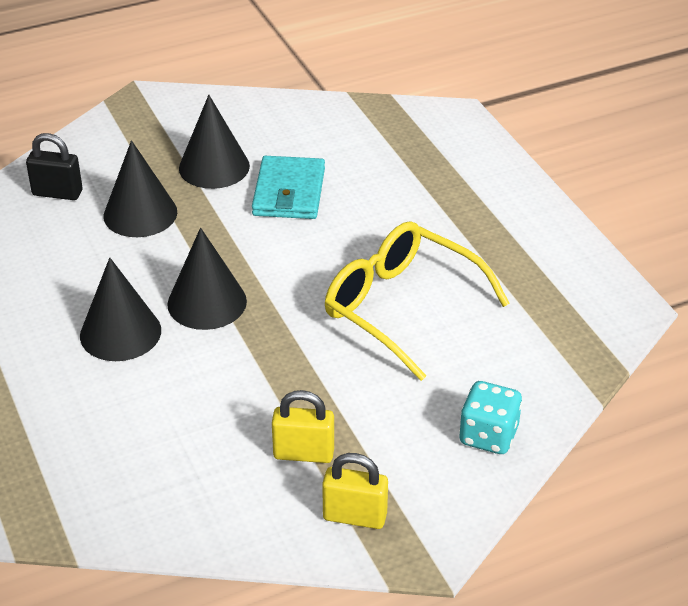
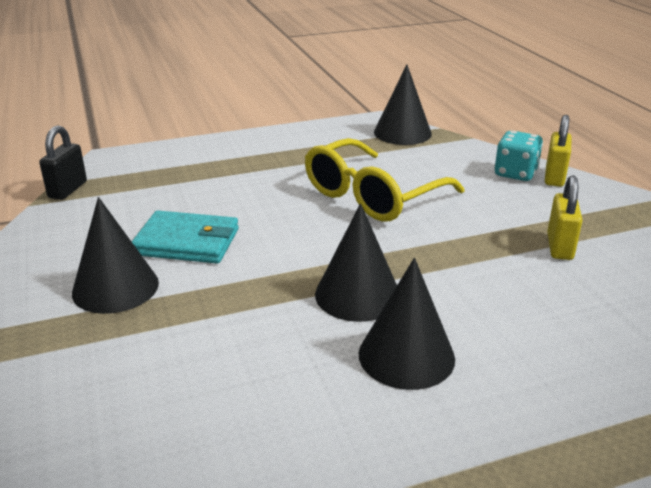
camera: 85 degrees left, 10 degrees down
black padlock [26,133,83,200] -> black padlock moved to [39,125,87,200]
black cone [104,140,177,237] -> black cone moved to [374,65,432,145]
yellow padlock [322,453,388,529] -> yellow padlock moved to [545,115,572,187]

